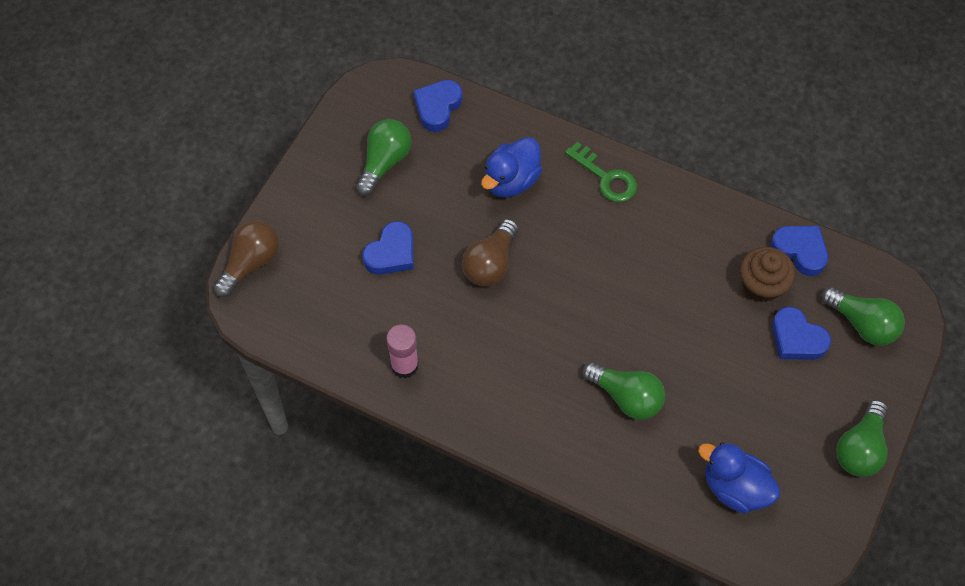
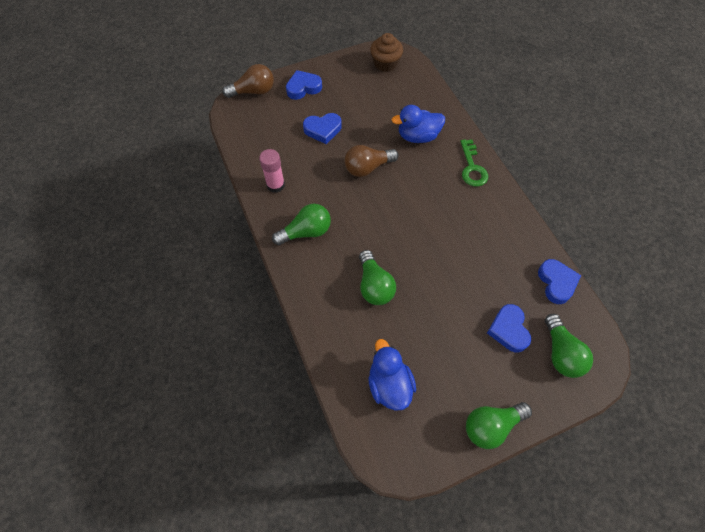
camera: 40 degrees right, 0 degrees up
green light bulb [356,119,412,196] -> green light bulb moved to [272,204,331,245]
blue heart [413,80,462,132] -> blue heart moved to [286,70,322,100]
brown cupcake [740,247,795,302] -> brown cupcake moved to [370,33,403,72]

